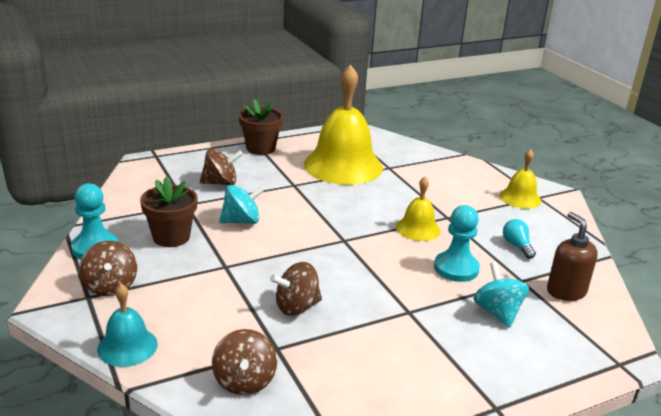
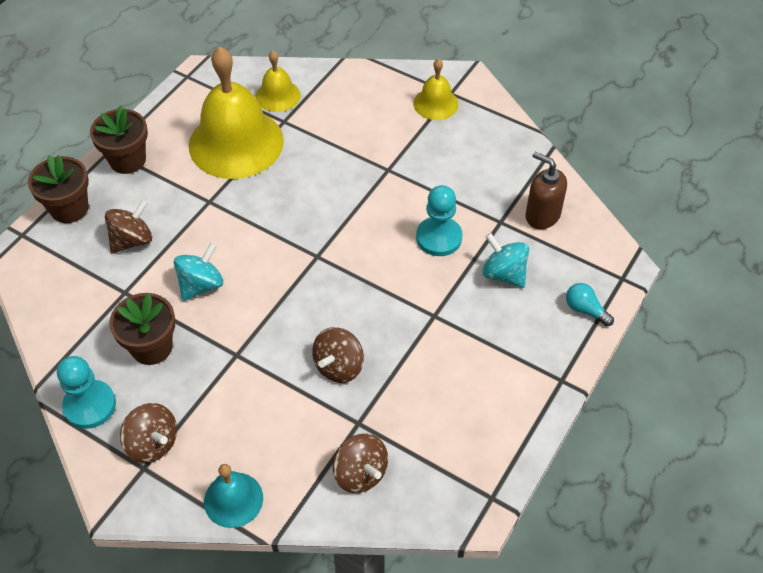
camera: 30 degrees left, 25 degrees up
yellow bell [396,177,441,241] -> yellow bell moved to [256,51,300,112]
turquoise light bulb [503,219,536,259] -> turquoise light bulb moved to [566,283,614,326]
none -> brown flower pot [28,155,89,223]

